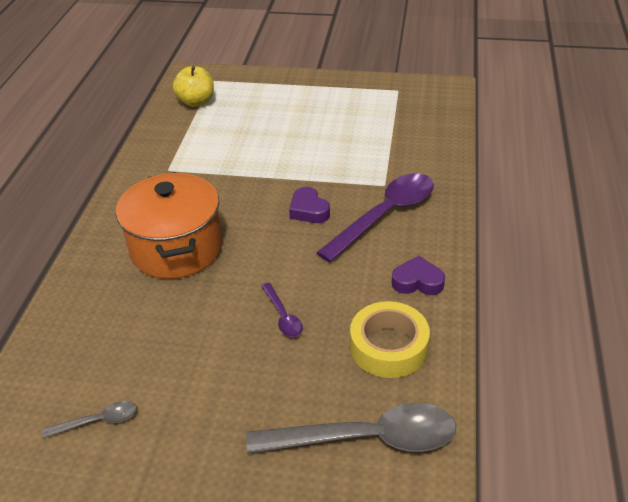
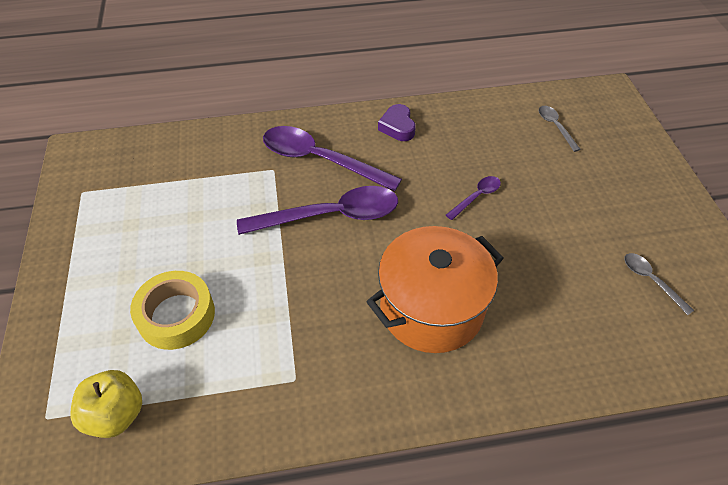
camera: 110 degrees left, 10 degrees up
grey spoon [246,403,456,454] -> grey spoon [539,106,581,152], size x0.47
purple heart [289,187,330,223] -> purple spoon [237,186,398,235]
yellow tape [350,301,430,378] -> yellow tape moved to [130,271,215,350]

